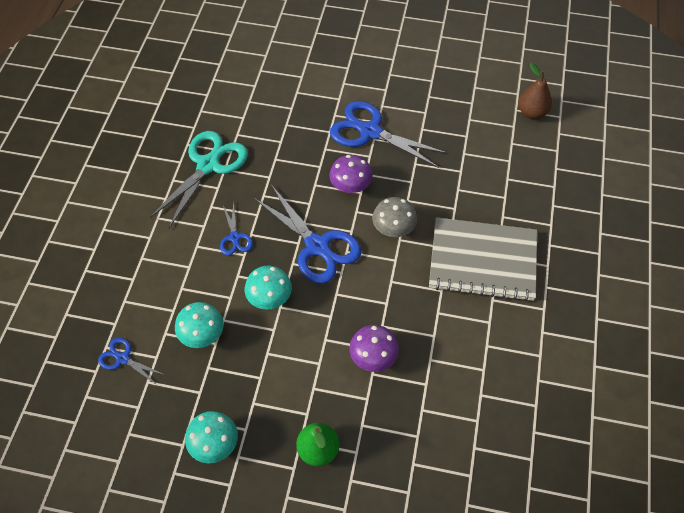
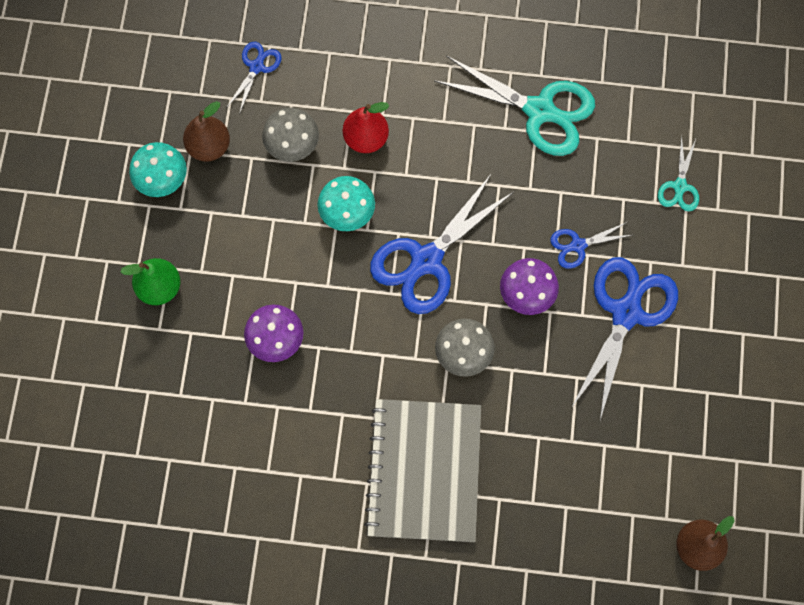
camera: 85 degrees right, 15 degrees up
turquoise mushroom [175,302,224,348] -> grey mushroom [262,107,319,162]
blue scissors [220,202,253,255] -> blue scissors moved to [550,222,632,269]
none -> brown pear [183,101,230,162]
none -> red pear [343,102,389,153]
none -> turquoise scissors [658,135,699,211]

